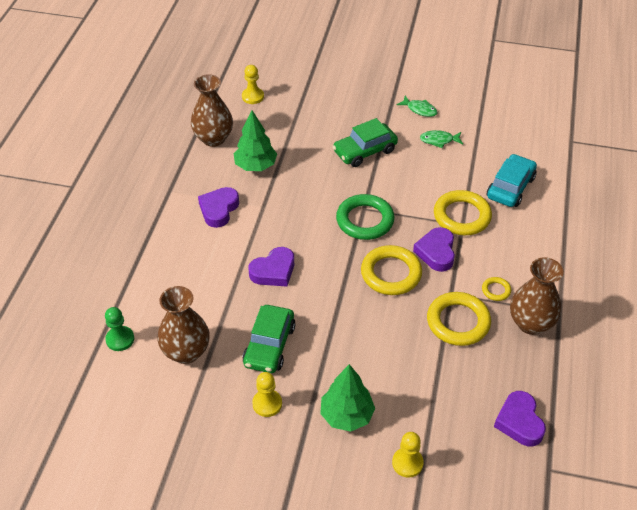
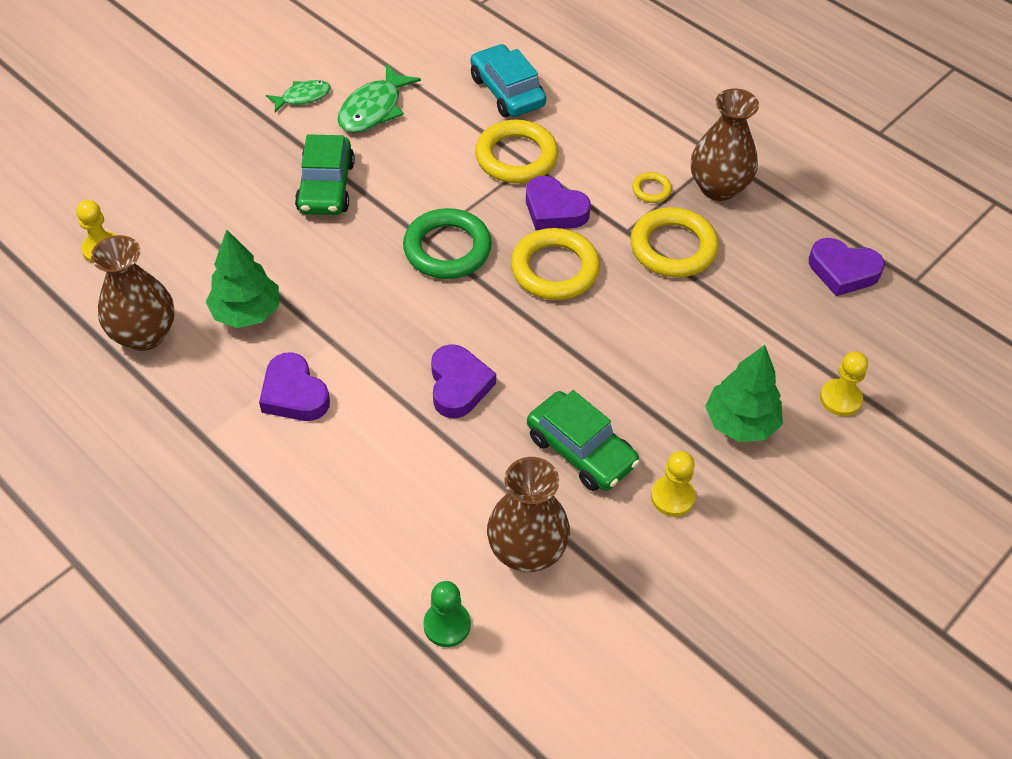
camera: 60 degrees left, 5 degrees up
green fish [420,130,463,148] -> green fish [338,64,421,133], size x1.61

